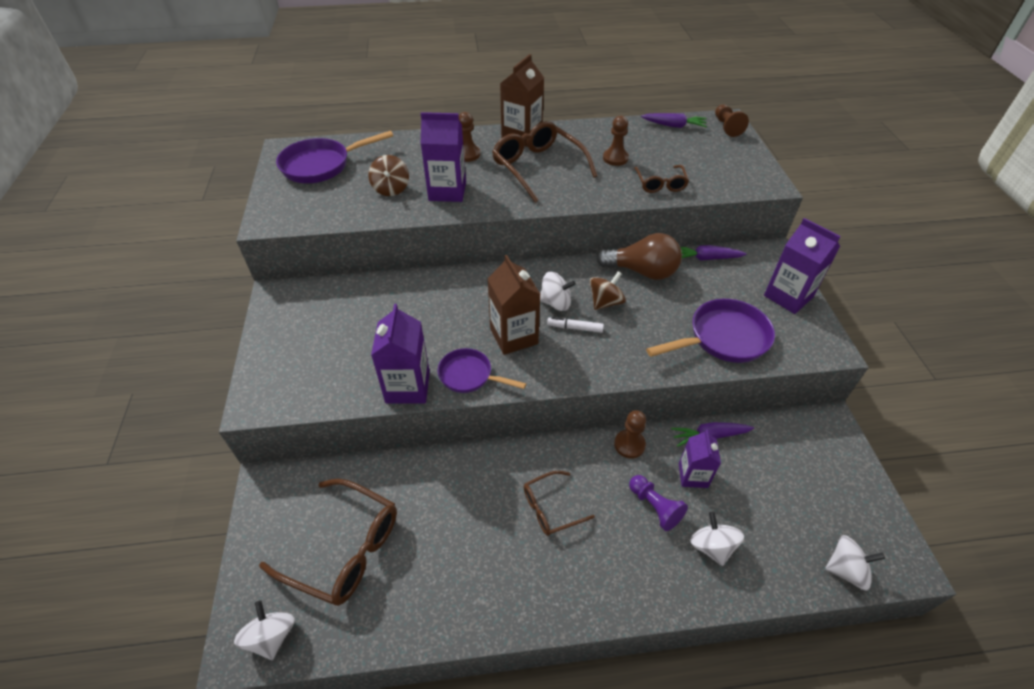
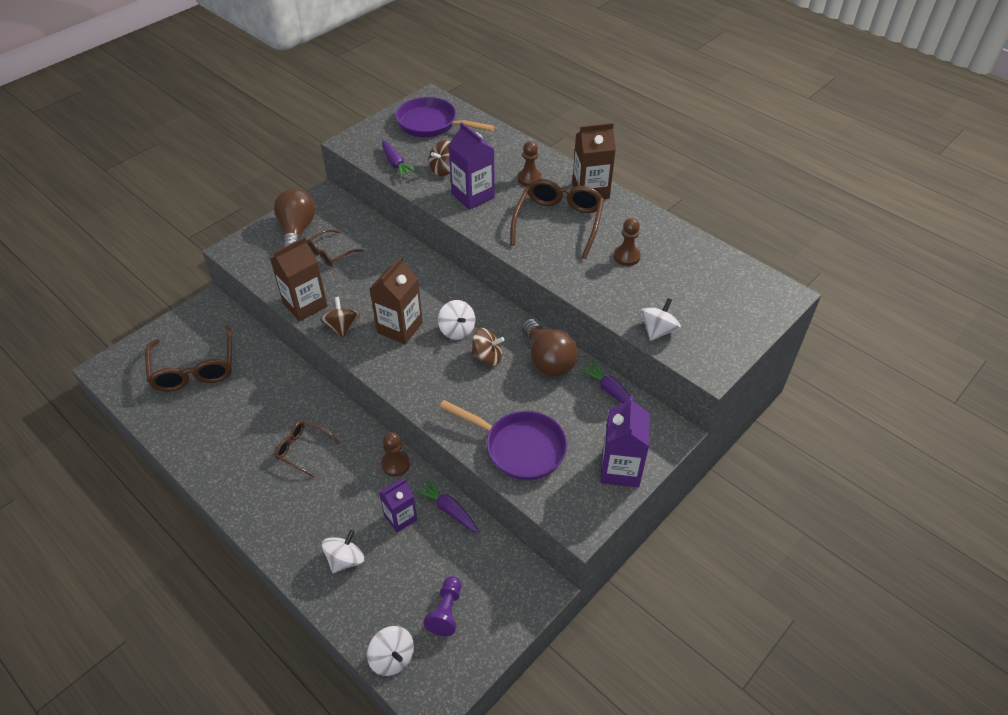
camera: 50 degrees right, 0 degrees up
white spinning top [234,600,295,660] -> white spinning top moved to [641,298,681,341]
purple carton [371,304,430,403] -> brown carton [270,237,328,321]
purple pan [438,348,526,393] -> brown spinning top [320,297,360,338]
white marker [547,317,604,333] -> none
purple pawn [629,475,688,531] -> purple pawn moved to [423,576,461,636]
brown glasses [634,165,689,193] -> brown glasses moved to [306,229,363,266]
purple carrot [641,113,707,128] -> purple carrot moved to [382,140,417,178]
brown pawn [715,104,749,137] -> none
none -> brown light bulb [274,189,315,247]

